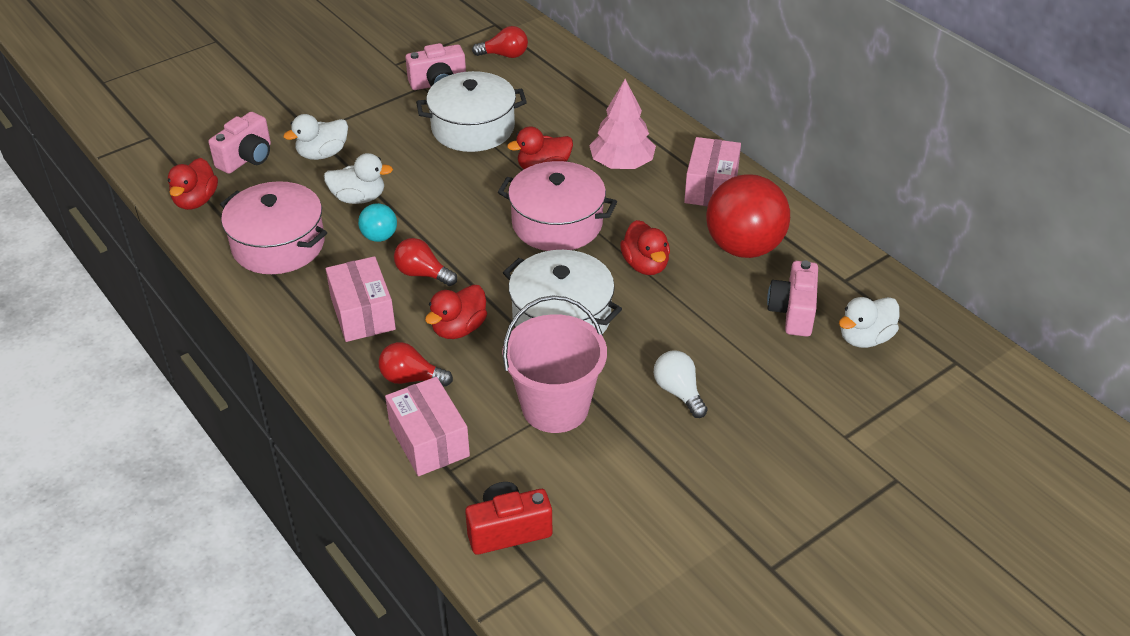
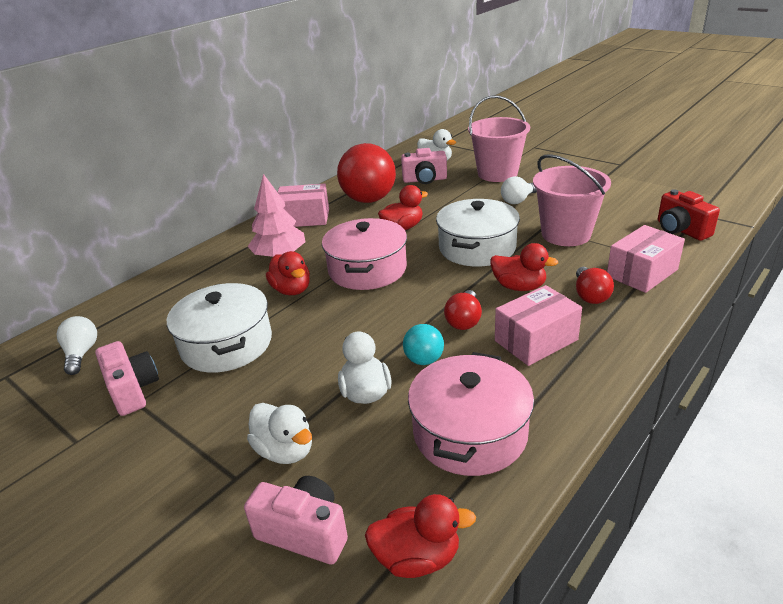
camera: 100 degrees left, 10 degrees down
red light bulb [472,26,528,58] -> white light bulb [57,316,97,375]
none -> pink bucket [468,95,530,182]

